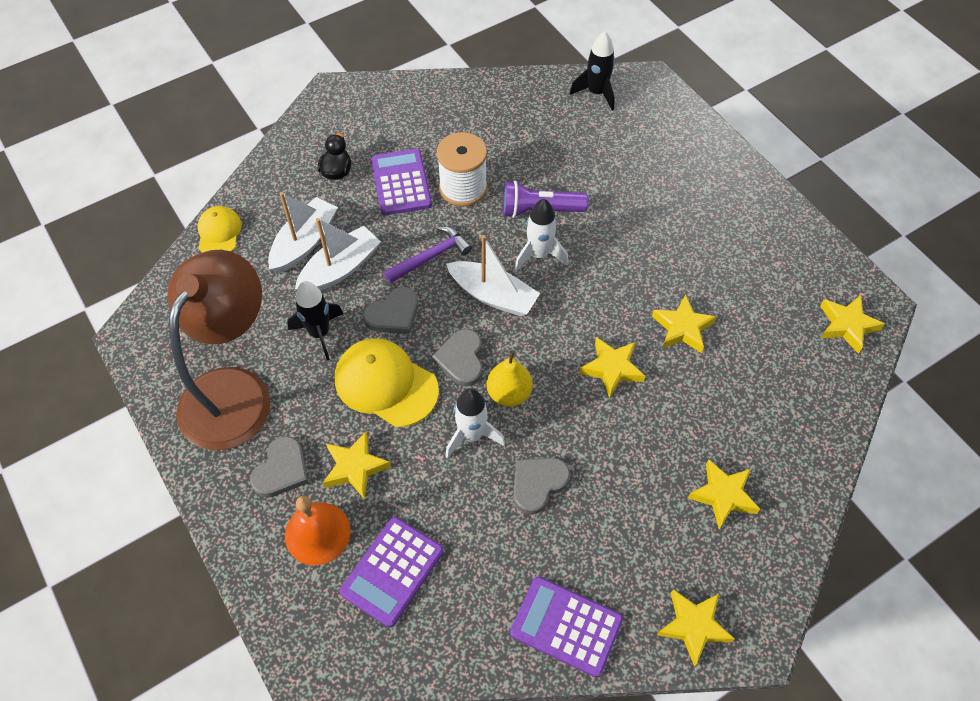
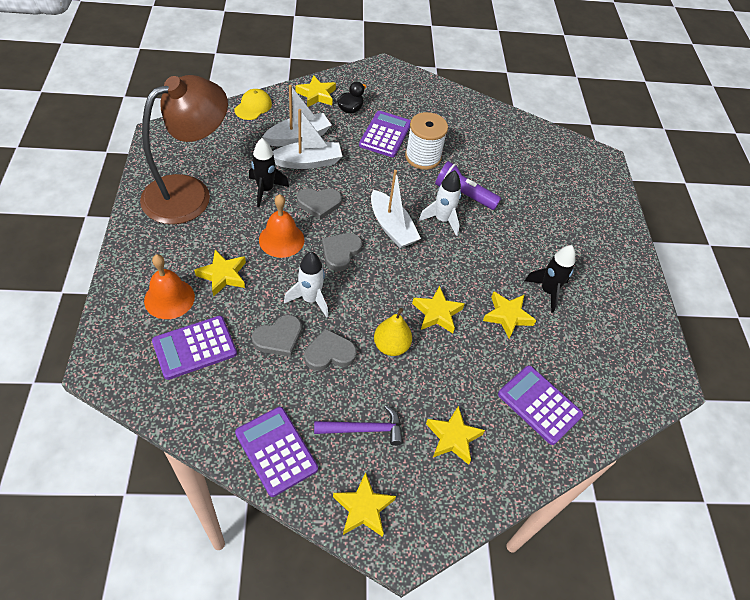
camera: 25 degrees right, 5 degrees down
grey heart [250,436,309,498] -> grey heart moved to [252,315,302,357]
yellow cap [335,338,439,427] -> orange bell [259,194,304,258]
purple hammer [384,226,472,283] -> purple hammer moved to [314,405,403,446]
yellow pear [486,350,533,407] -> yellow pear moved to [374,308,412,356]
black rocket [569,31,615,110] -> black rocket moved to [525,245,575,313]
yellow star [820,295,885,354] -> yellow star moved to [296,75,336,107]
none -> purple calculator [498,365,583,445]

